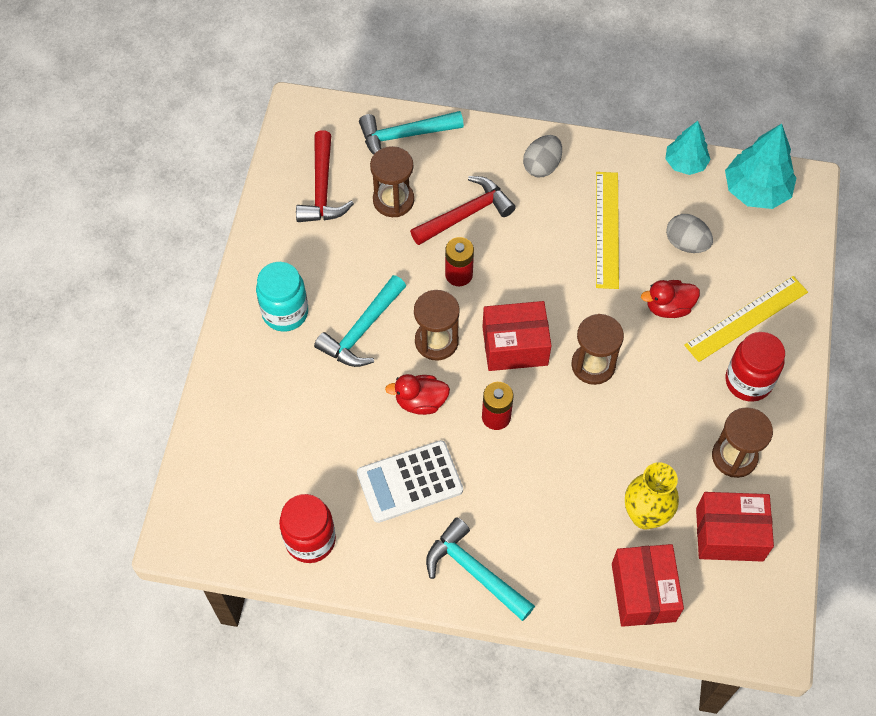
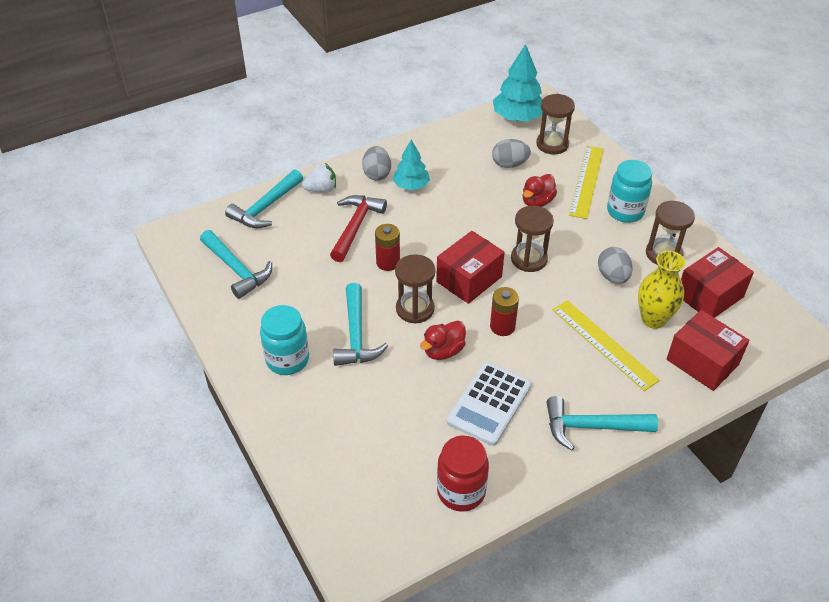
camera: 40 degrees left, 15 degrees down
red hammer [296,130,354,222] -> turquoise hammer [200,230,272,299]
brown hourglass [370,146,414,217] -> brown hourglass moved to [536,94,575,154]
yellow ruler [596,172,619,289] -> yellow ruler moved to [552,300,660,391]
turquoise tree [665,121,711,175] -> turquoise tree moved to [393,140,430,190]
red jar [726,332,785,402] -> turquoise jar [607,160,652,223]
none -> white strawberry [302,163,336,193]
none -> grey egg [598,247,633,284]

